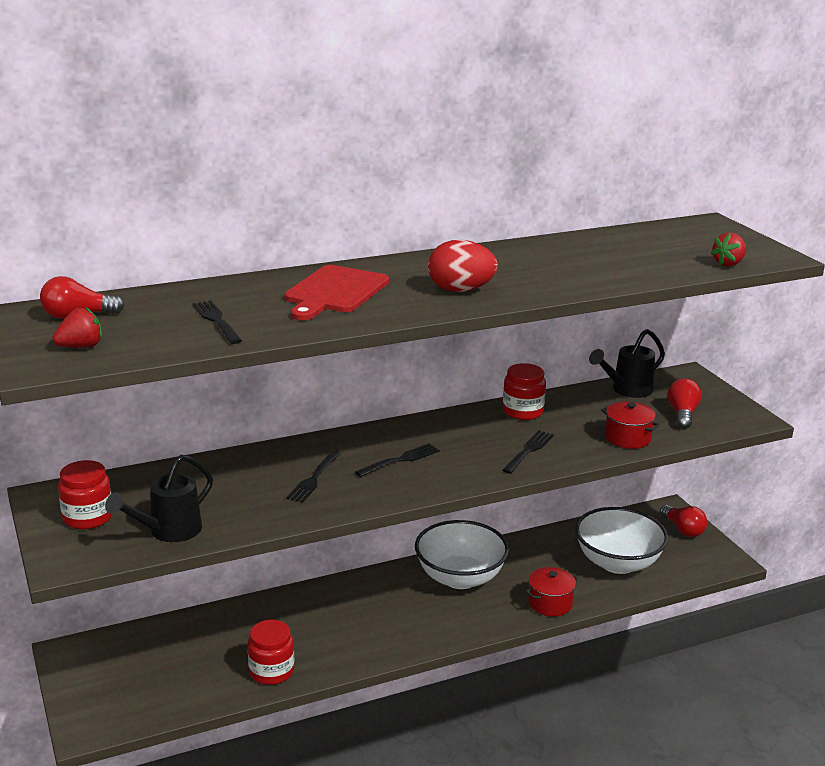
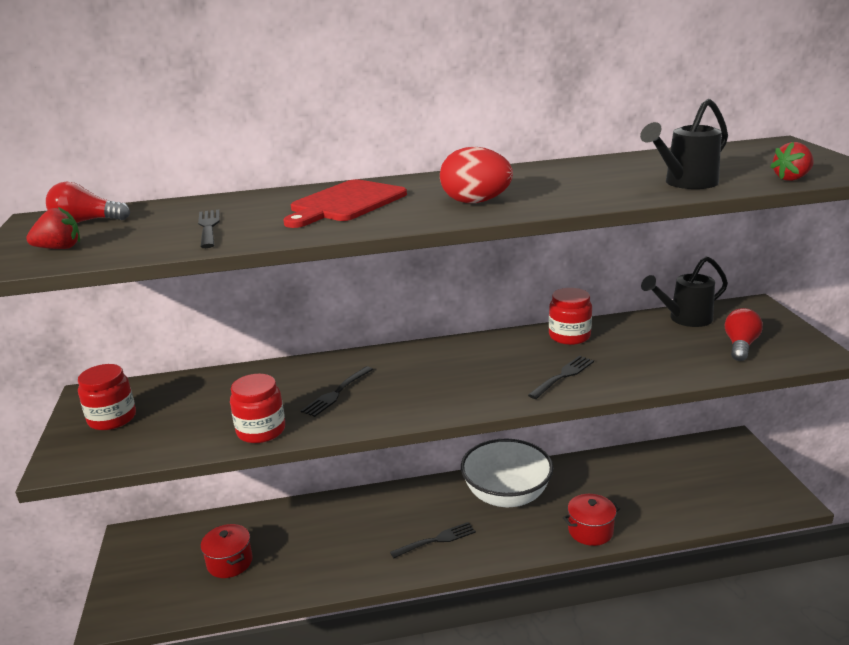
camera: 15 degrees right, 0 degrees up
black watering can [105,455,213,542] -> black watering can moved to [640,99,728,189]
red jar [248,620,294,685] -> red jar moved to [230,374,285,443]
black fork [355,443,440,477] -> black fork moved to [390,522,476,558]
white bowl [575,507,668,574] -> none
red pot [601,401,660,449] -> red pot moved to [201,524,253,578]
red light bulb [660,505,707,537] -> none

